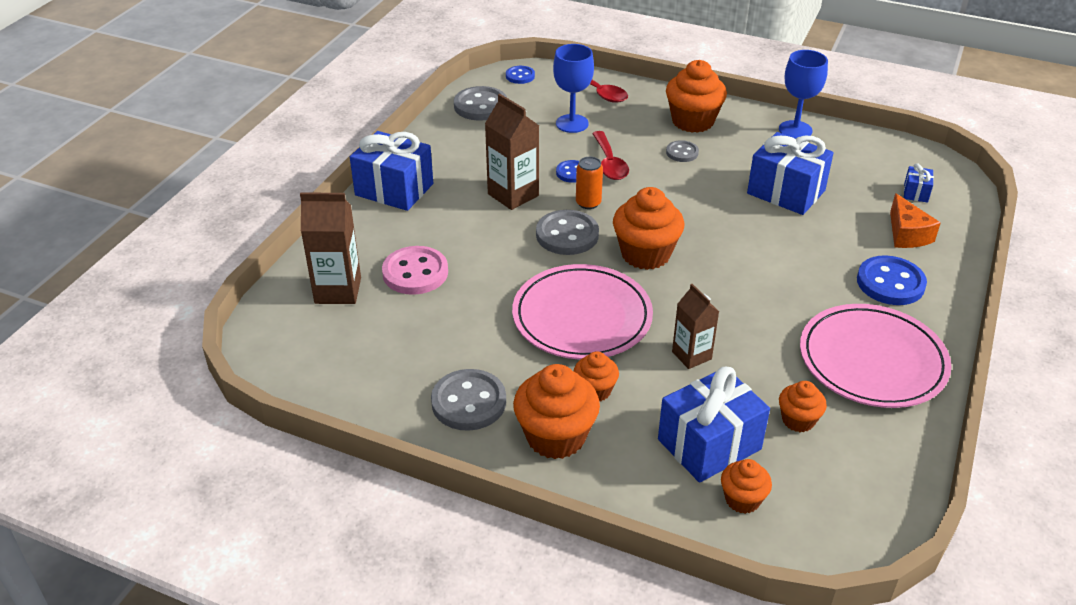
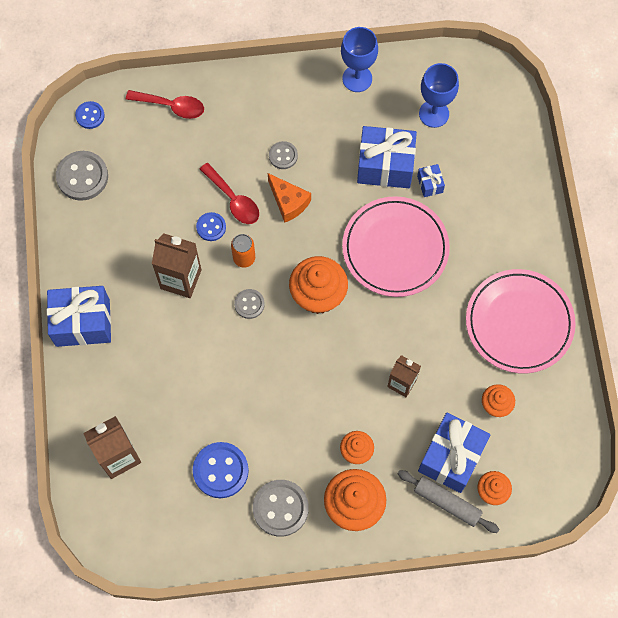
camera: 30 degrees left, 30 degrees up
pink button [382,246,448,295] -> none
pink plate [512,264,653,360] -> pink plate moved to [342,196,450,297]
grey button [536,210,599,255] -> grey button [234,289,265,319], size x0.57
blue goblet [553,44,594,133] -> blue goblet moved to [419,63,459,128]
orange cupcake [666,60,727,133] -> none
blue button [857,255,927,305] -> blue button moved to [193,442,249,498]
orange cheese [890,193,941,248] -> orange cheese moved to [268,173,311,223]
blue gift [904,163,934,203] -> blue gift moved to [417,164,445,197]
none -> grey rolling pin [398,470,499,533]

